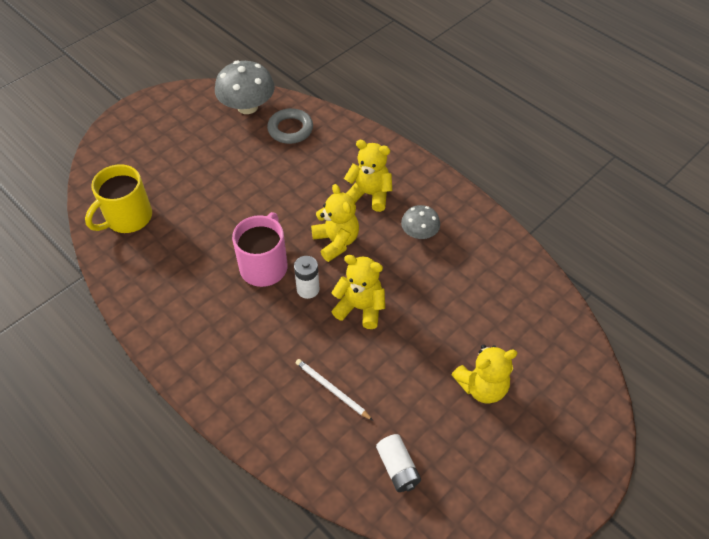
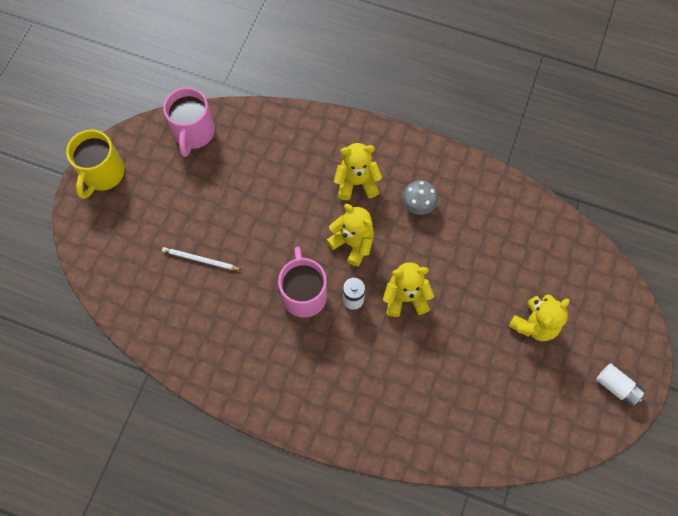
camera: 25 degrees left, 15 degrees up
yellow mug [85,164,152,233] -> yellow mug moved to [66,130,125,199]
grey mushroom [215,61,275,114] -> pink mug [163,87,215,157]
grey ring [267,108,313,144] -> none
white pencil [296,359,373,421] -> white pencil moved to [162,247,241,270]
white battery [376,434,421,492] -> white battery moved to [596,363,645,407]

